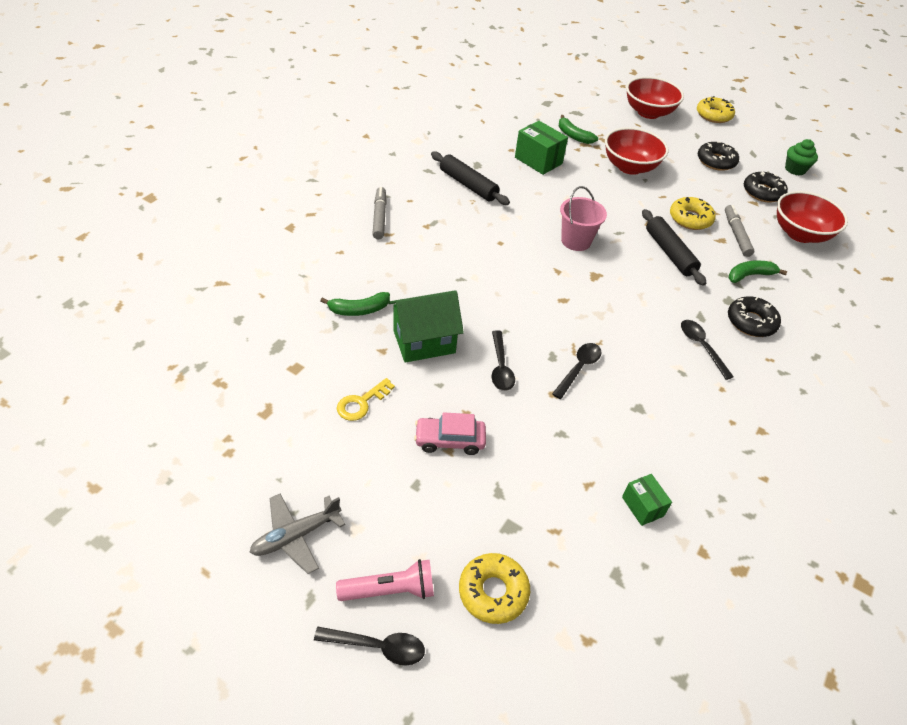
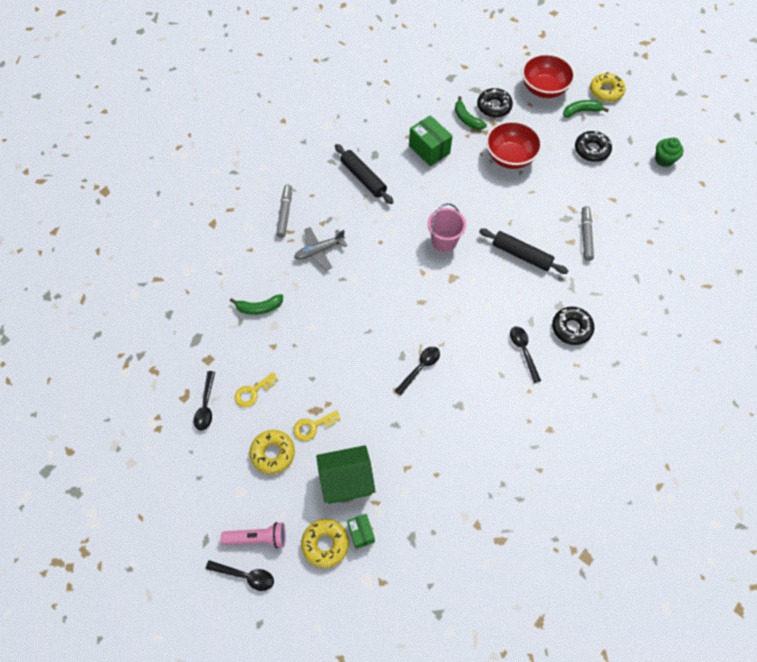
camera: 10 degrees right, 15 degrees up
grey plane [249,494,345,574] -> grey plane moved to [294,227,347,271]
green house [389,290,464,363] -> green house moved to [316,445,376,504]
pink car [414,412,486,455] -> yellow key [293,410,341,441]
black spoon [492,330,515,391] -> black spoon moved to [194,371,215,431]
green box [622,474,672,526] -> green box moved to [347,514,375,549]
black rolling pin [642,209,706,286] -> black rolling pin turned 45 degrees counterclockwise [479,229,568,274]
yellow donut [670,197,716,230] -> yellow donut moved to [249,430,295,474]
green banana [729,260,787,283] -> green banana moved to [563,100,609,118]
black donut [744,171,788,202] -> black donut moved to [477,88,513,118]
red bowl [777,191,848,243] -> none

